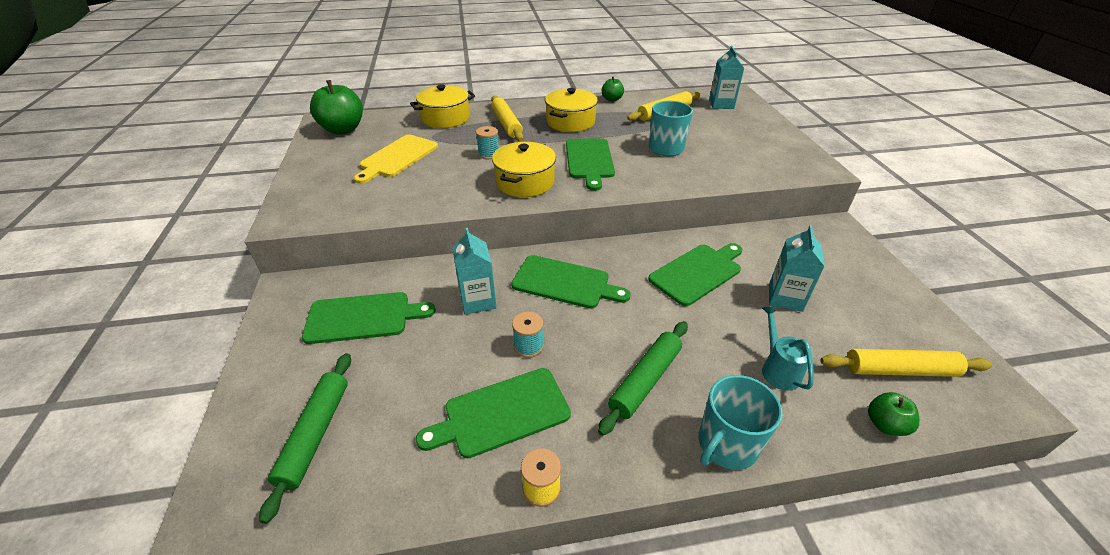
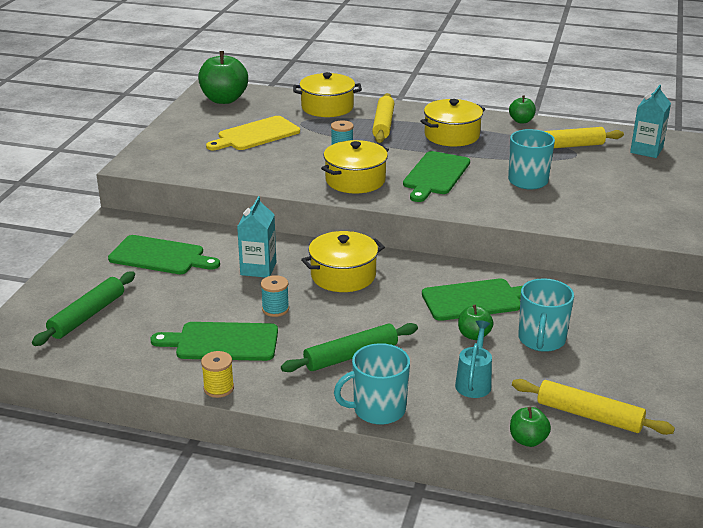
camera: 25 degrees right, 10 degrees down
green cutting board [511,255,631,309] -> yellow pot [301,231,385,292]
turquoise carton [769,225,825,312] -> turquoise mug [518,278,574,352]
none -> green apple [458,305,494,340]

